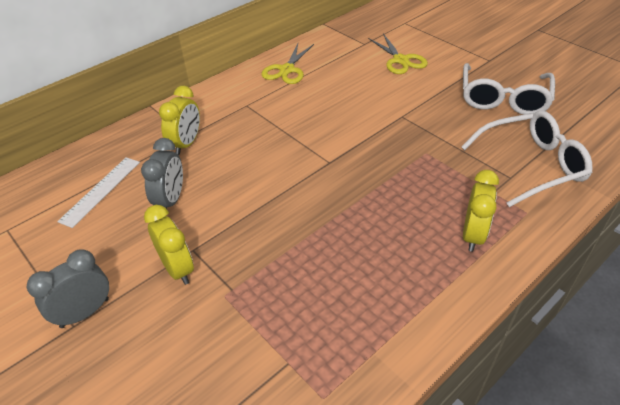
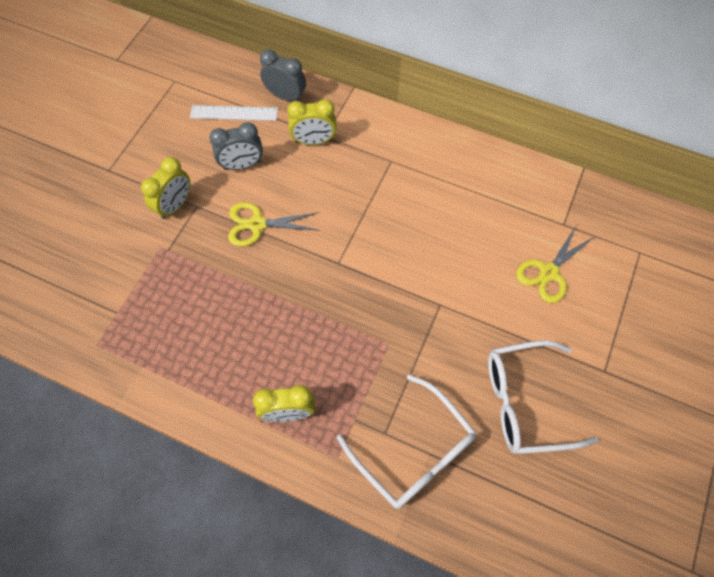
camera: 65 degrees right, 20 degrees up
grey clock [27,250,109,328] -> grey clock moved to [260,49,306,102]
yellow scissors [261,43,314,84] -> yellow scissors moved to [228,202,320,246]

